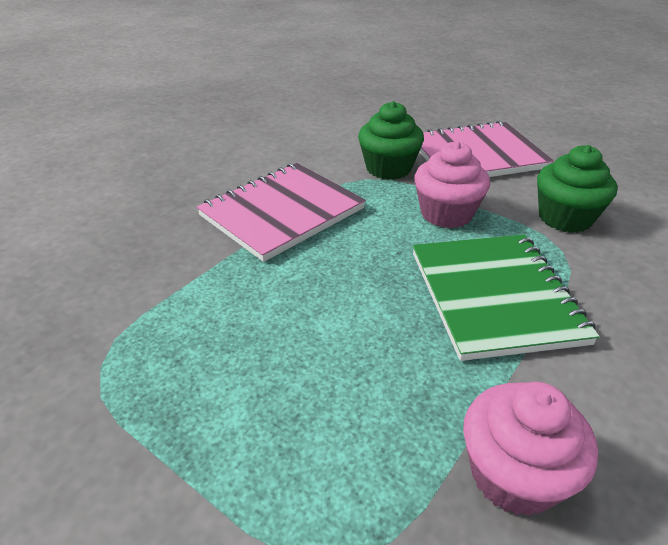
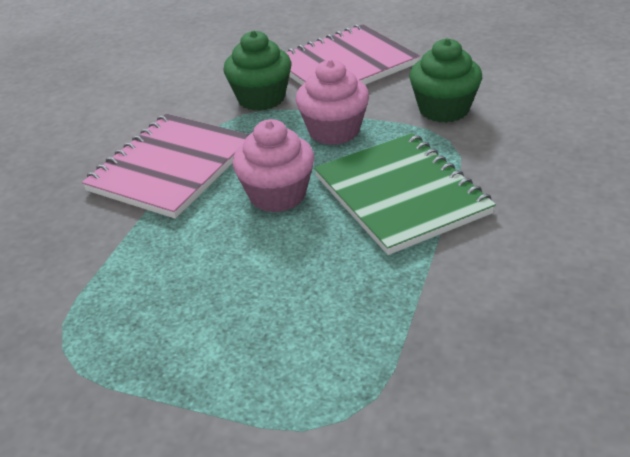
camera: 15 degrees left, 0 degrees up
pink cupcake [463,382,598,516] -> pink cupcake moved to [233,119,315,212]

